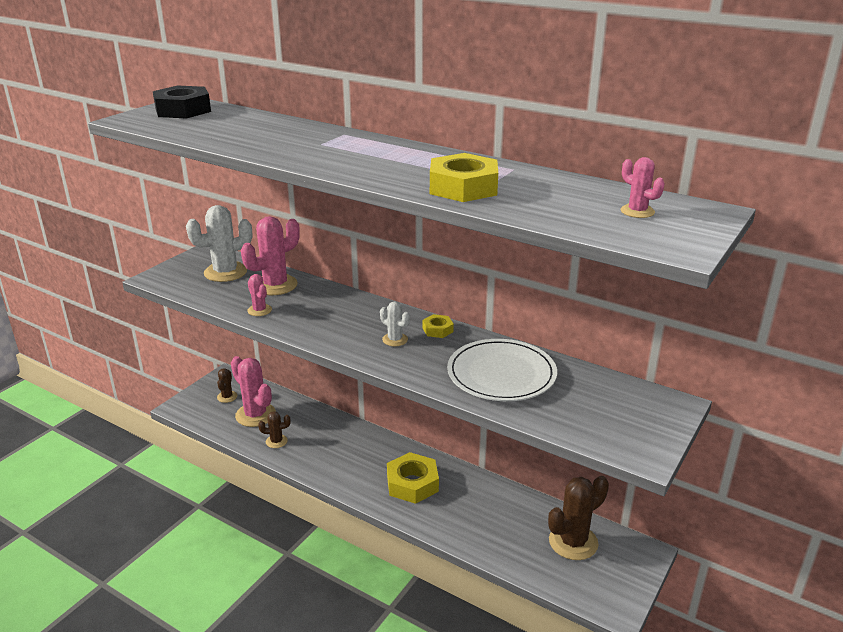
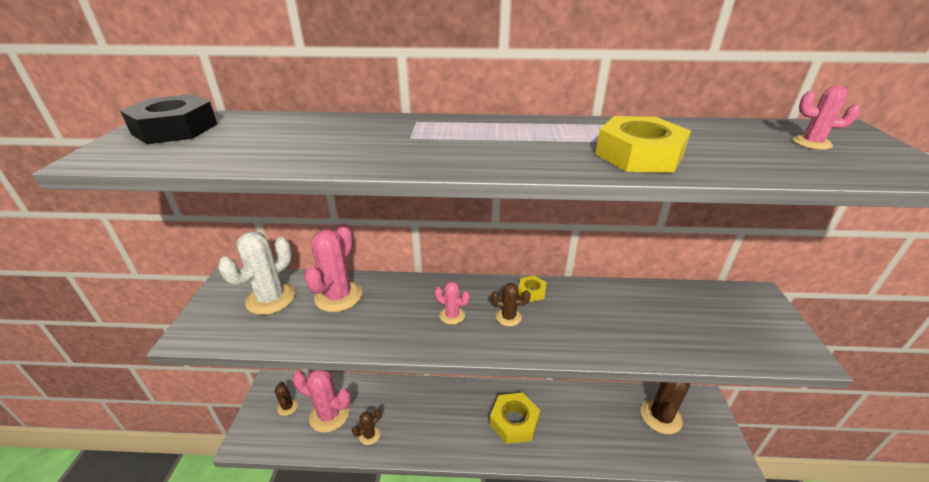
camera: 30 degrees left, 5 degrees up
pink cactus [247,274,272,316] -> pink cactus moved to [434,281,470,325]
white cactus [380,302,410,346] -> brown cactus [491,283,530,326]
white plate [447,339,557,401] -> none

